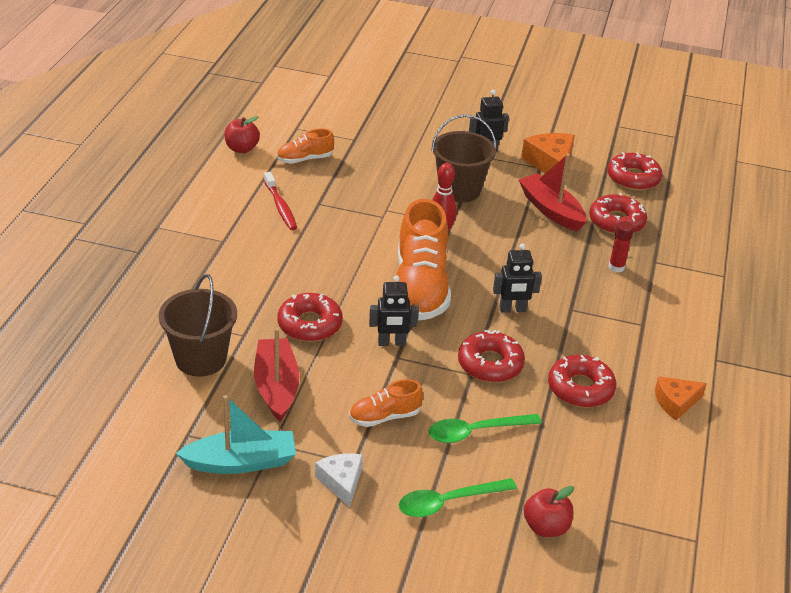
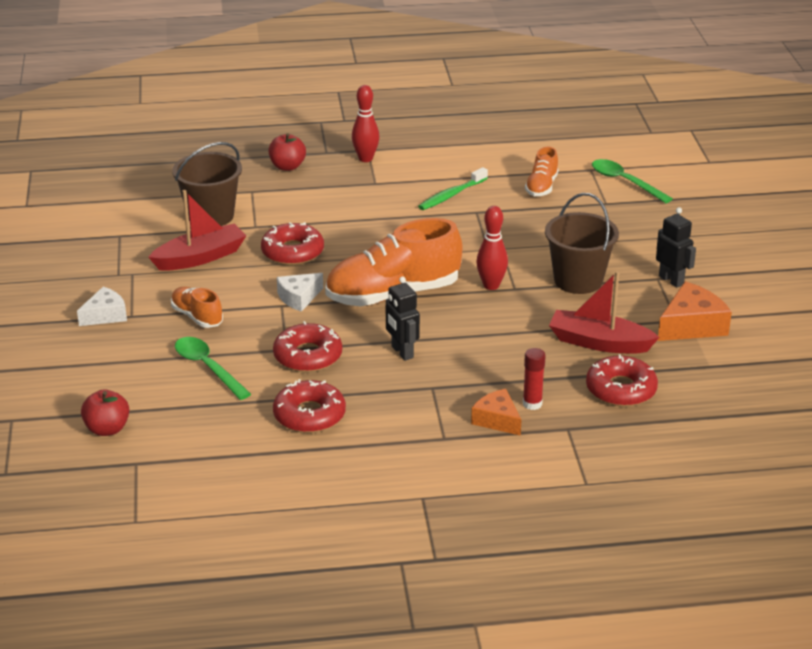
camera: 70 degrees right, 5 degrees down
turquoise boat [175,395,296,474] -> none
red apple [224,116,260,153] -> red apple moved to [268,133,306,171]
red toothbrush [264,172,297,230] -> green toothbrush [418,167,488,210]
orange shoe [277,129,334,164] -> orange shoe turned 120 degrees counterclockwise [525,147,559,196]
black robot [369,275,419,346] -> white cheese [277,273,323,312]
green spoon [399,478,517,517] -> green spoon moved to [592,159,673,203]
red boat [519,154,586,231] -> red boat turned 105 degrees counterclockwise [549,271,660,354]
red donut [607,152,663,191] -> none
orange cheese [655,376,707,420] -> orange cheese moved to [471,389,522,436]
none -> red bowling pin [352,85,379,162]

